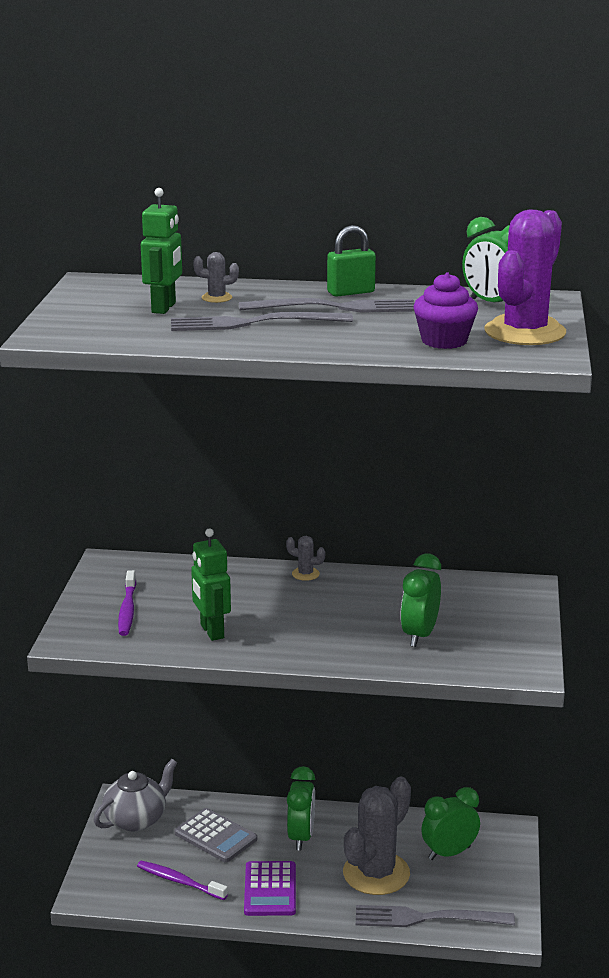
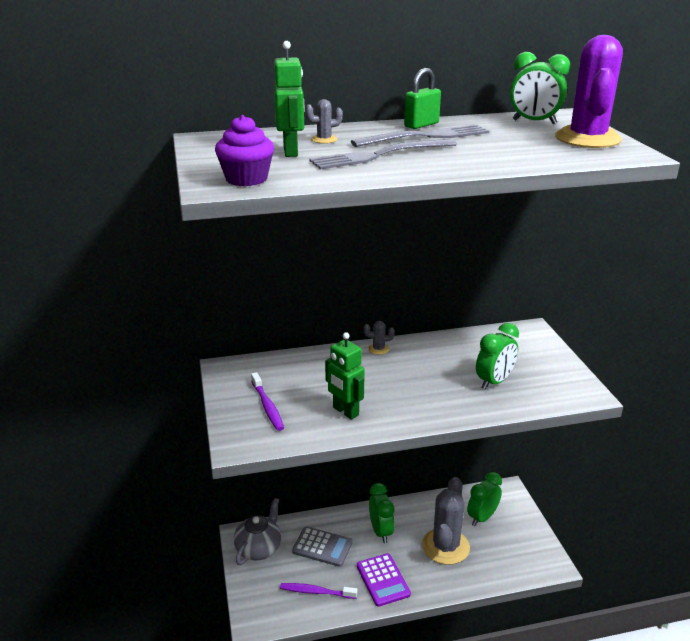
camera: 20 degrees left, 5 degrees up
grey fork [356,905,515,927] -> none
green clock [400,554,441,647] -> green clock turned 135 degrees counterclockwise [476,323,519,390]
purple cupcake [413,272,478,349] -> purple cupcake moved to [215,115,274,186]

